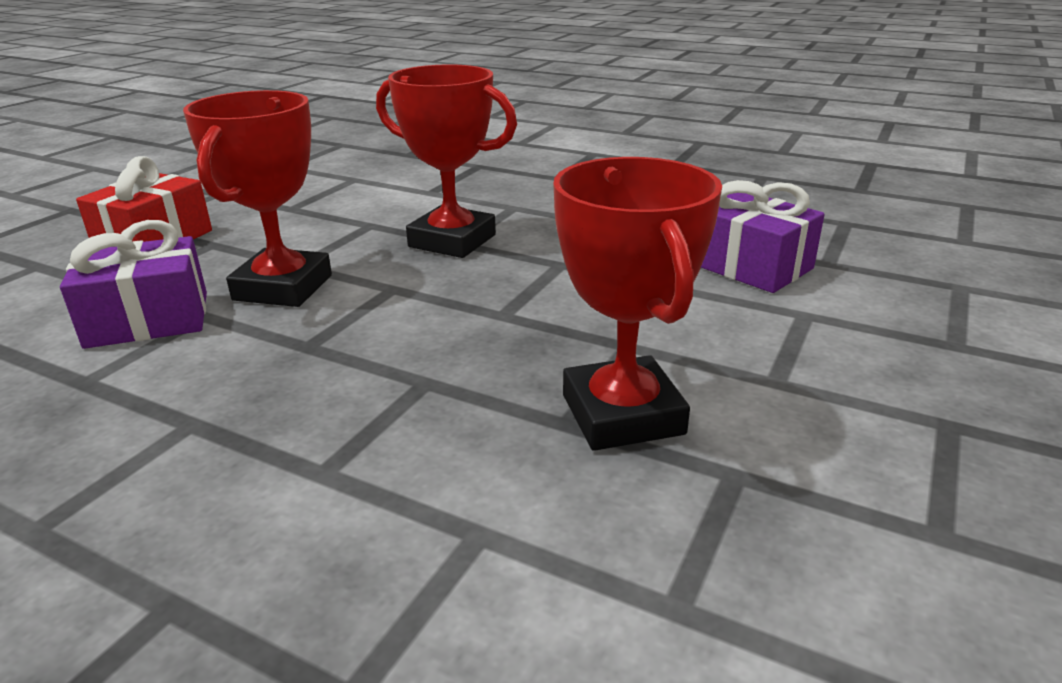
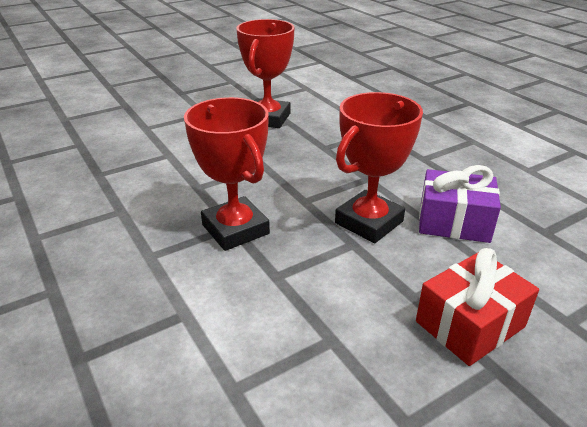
camera: 150 degrees left, 5 degrees up
purple gift [701,180,825,293] -> none

